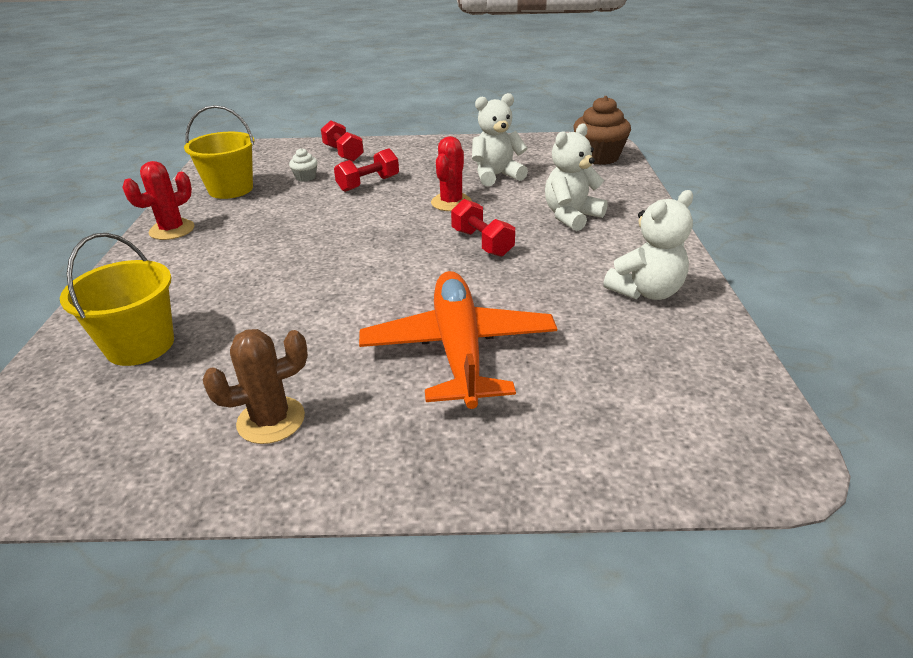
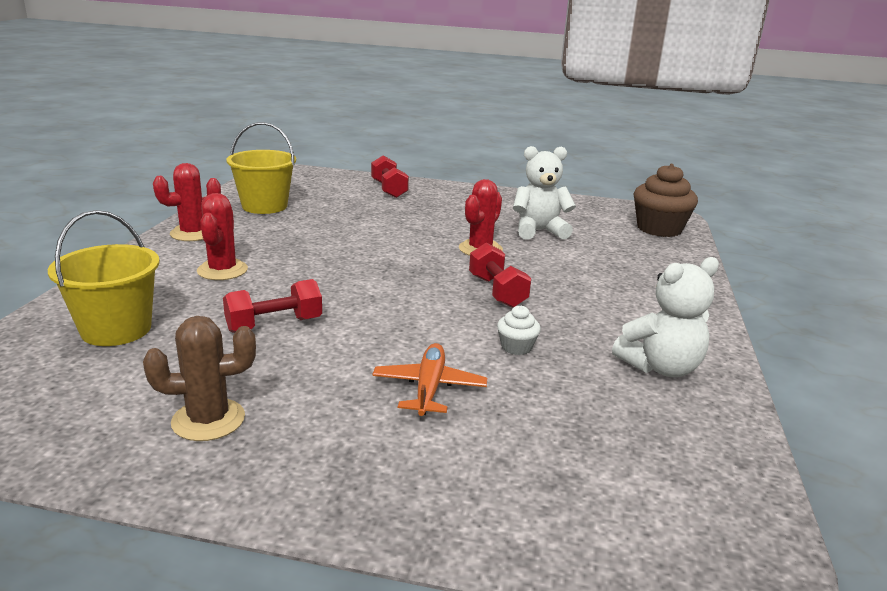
camera: 10 degrees right, 10 degrees down
white cupcake [289,148,318,182] -> white cupcake moved to [497,306,541,355]
red dumbbell [334,148,399,192] -> red dumbbell moved to [223,279,322,333]
orange plane [359,271,557,409] -> orange plane [372,343,487,416], size x0.54
white teddy bear [545,123,608,231] -> none
none -> red cactus [197,193,248,280]

